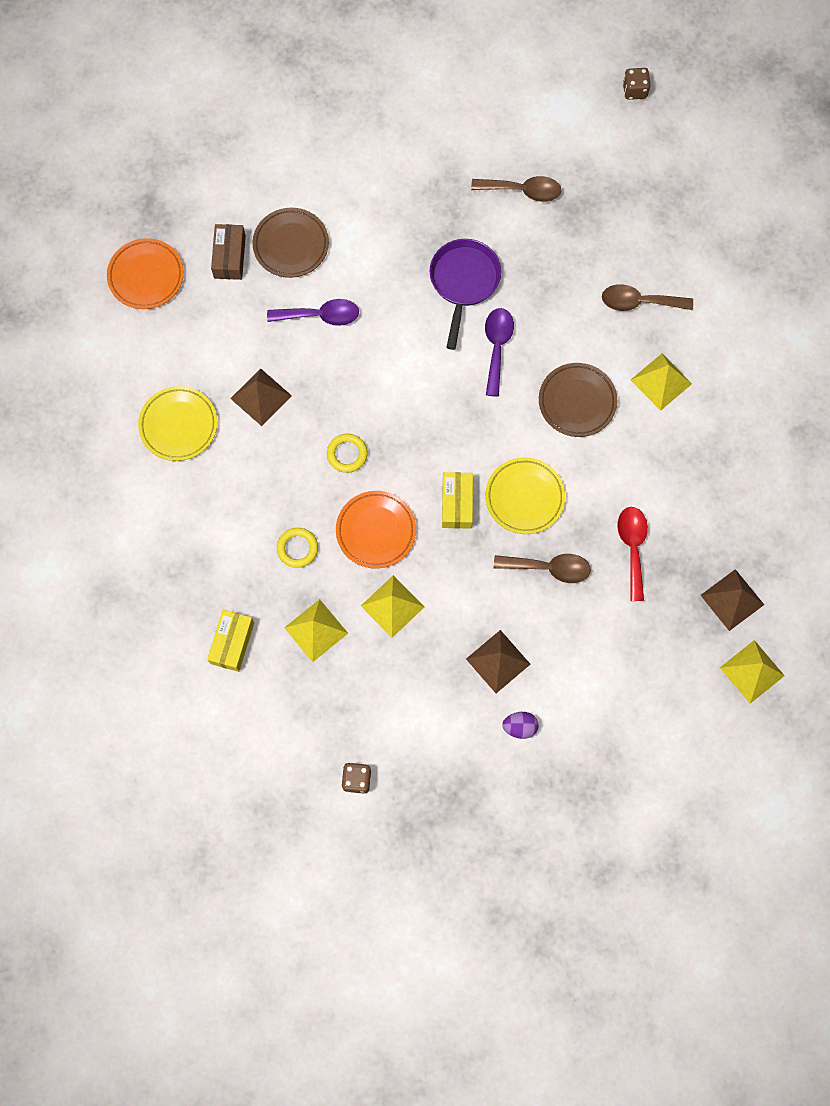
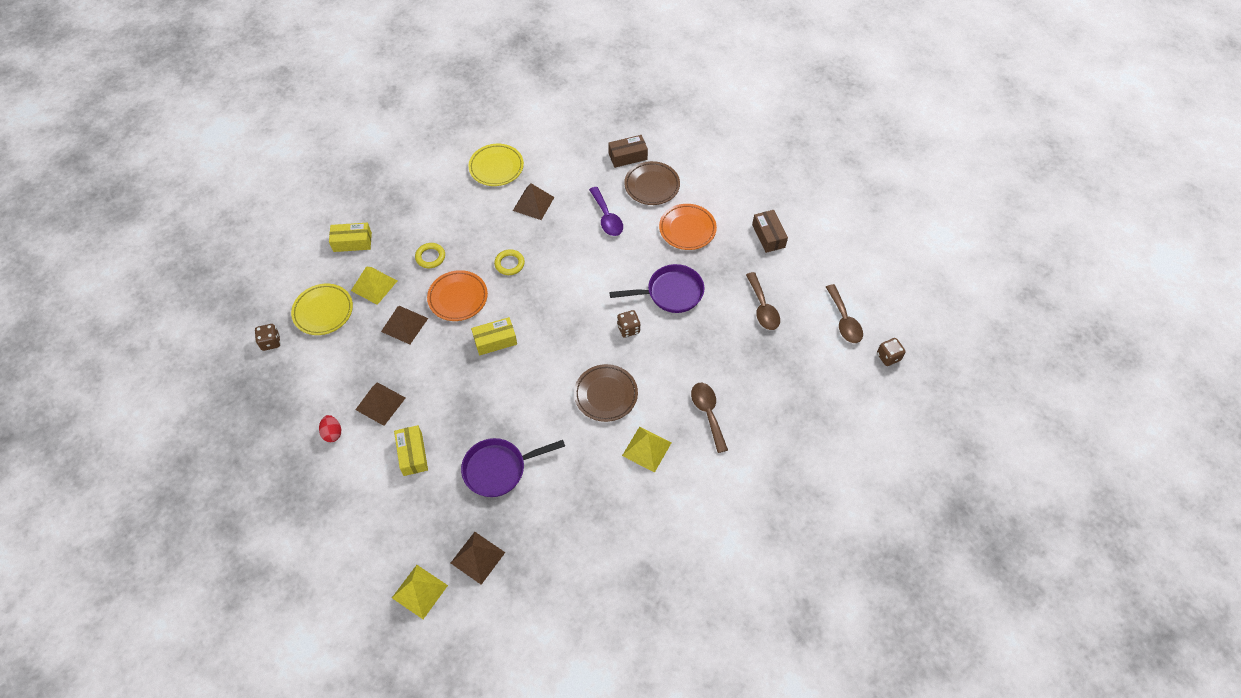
camera: 70 degrees right, 15 degrees down
orange plate [107,238,184,309] -> orange plate moved to [659,204,717,250]
yellow pyramid [361,575,425,638] -> brown pyramid [381,306,428,344]
purple spoon [485,308,514,397] -> brown dice [617,310,640,338]
yellow plate [485,457,565,534] -> yellow plate moved to [291,284,353,335]
brown spoon [494,554,591,583] -> brown spoon moved to [826,284,863,343]
purple egg [502,712,538,739] -> red egg [319,415,341,442]
red spoon [617,507,648,601] -> purple pan [461,438,565,497]
none -> yellow box [394,425,428,476]
none -> brown box [752,210,788,253]

